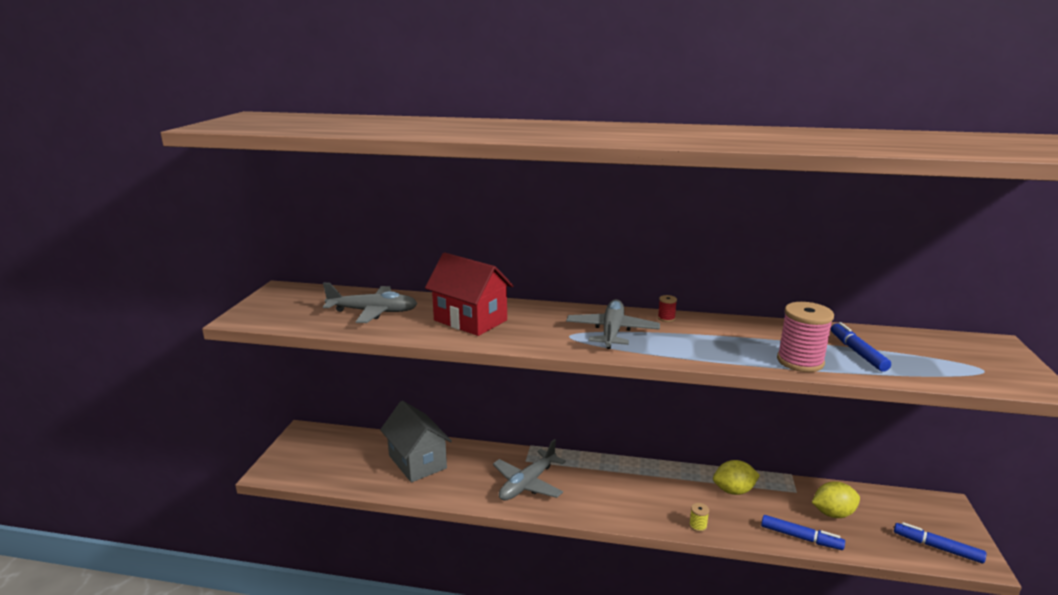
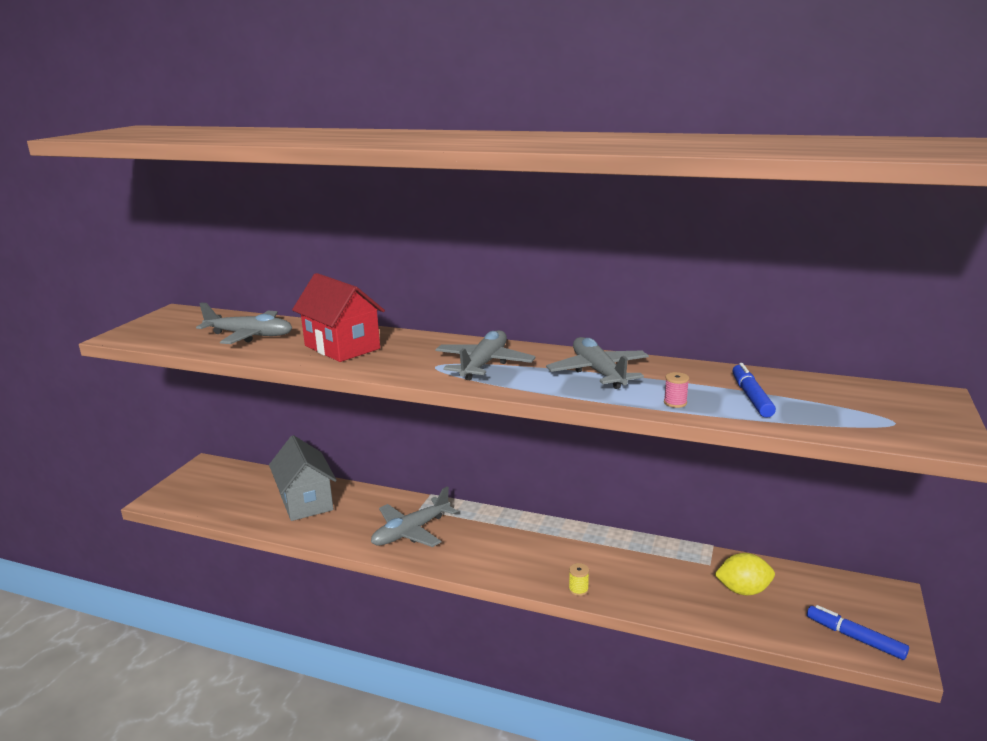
camera: 10 degrees right, 0 degrees up
red spool [658,295,677,322] -> none
yellow lemon [713,460,760,495] -> none
blue marker [761,515,845,550] -> none
pink spool [777,302,834,372] -> pink spool [664,372,689,408], size x0.44
none -> grey plane [546,337,649,389]

